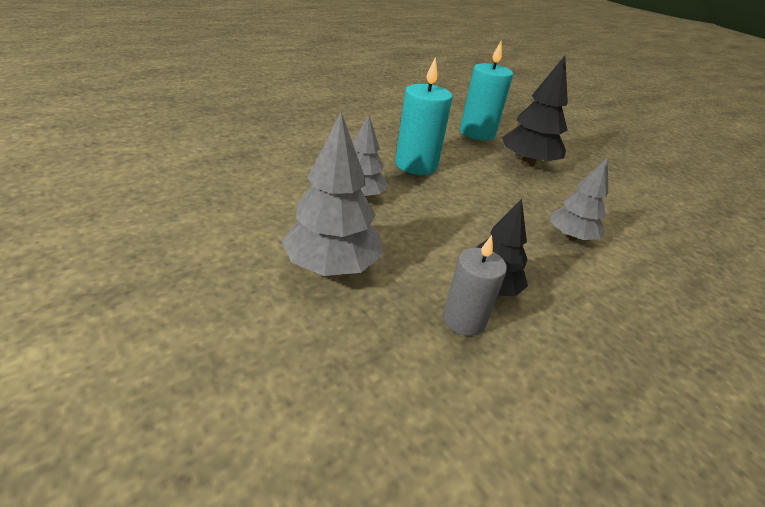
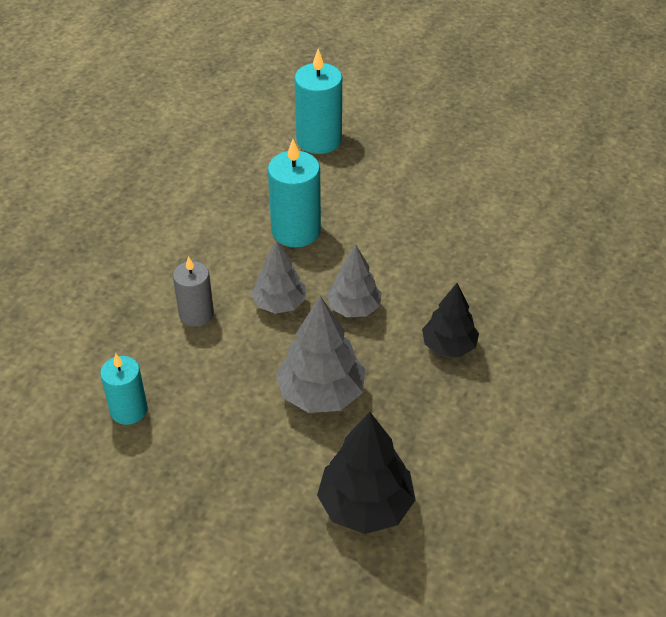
camera: 25 degrees left, 10 degrees up
grey candle [443,235,507,336] -> grey candle moved to [173,256,214,327]
black tree [502,56,568,167] -> black tree moved to [317,412,415,534]
grey tree [551,158,608,241] -> grey tree moved to [327,244,382,317]
none -> turquoise candle [100,354,148,425]

